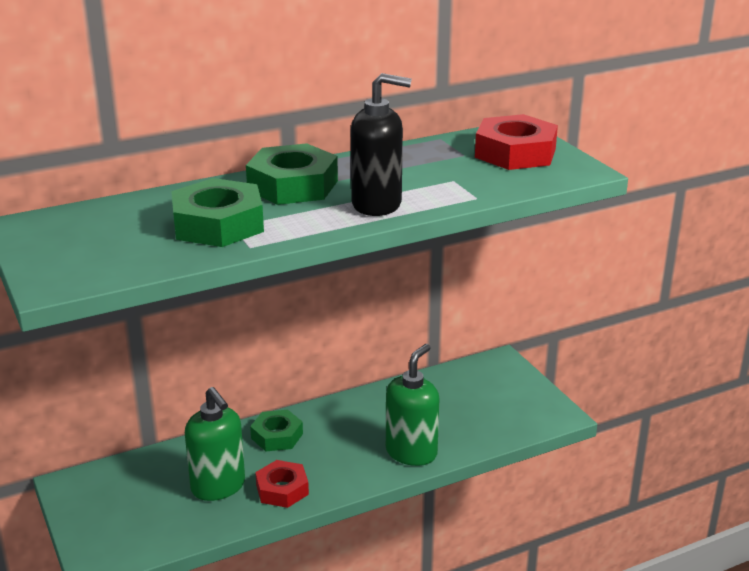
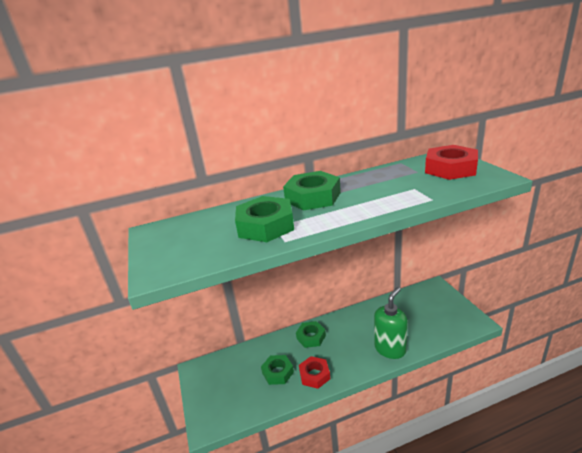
camera: 10 degrees right, 0 degrees up
green soap dispenser [185,387,245,501] -> green nut [261,355,294,385]
black soap dispenser [351,73,412,216] -> none

